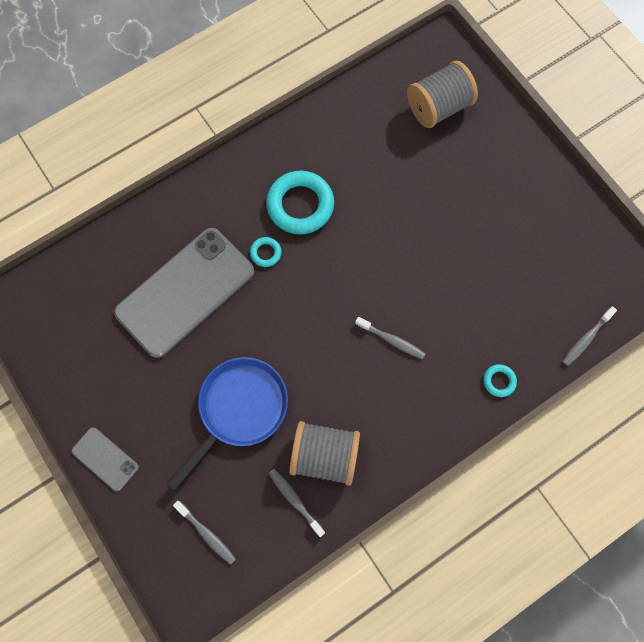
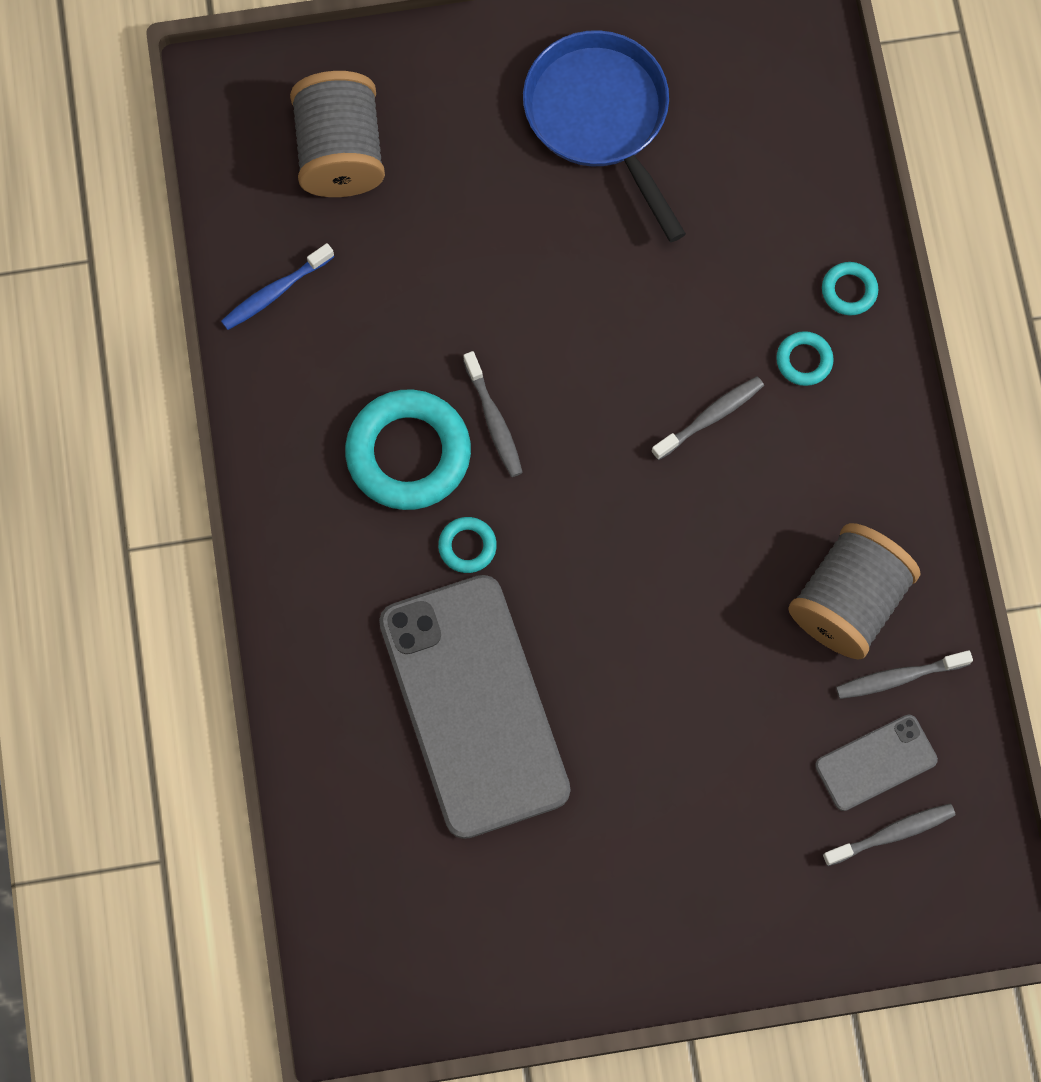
camera: 65 degrees left, 0 degrees up
grey phone [71,427,139,491] -> grey phone moved to [815,715,938,811]
blue pan [167,357,288,490] -> blue pan moved to [523,30,686,242]
grey toothbrush [562,306,617,366] -> grey toothbrush moved to [463,351,523,477]
none -> blue toothbrush [221,243,334,330]
none -> turquoise ring [776,331,834,386]

